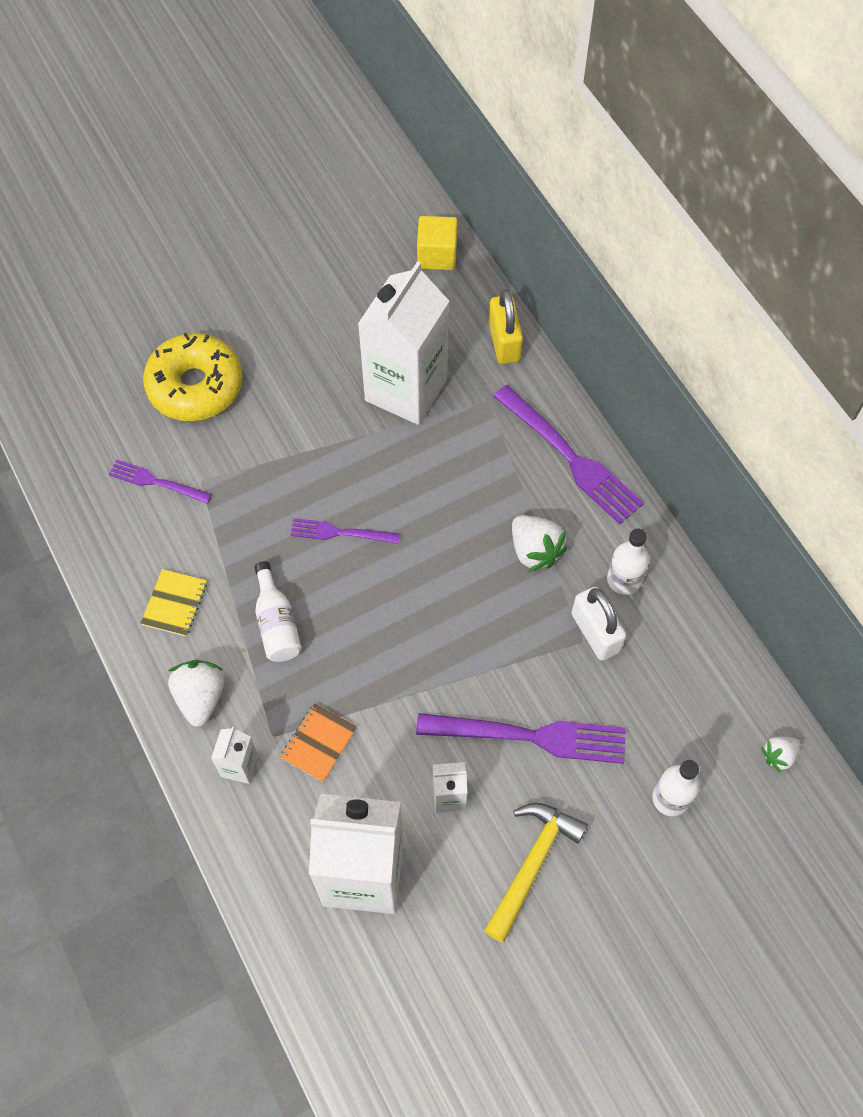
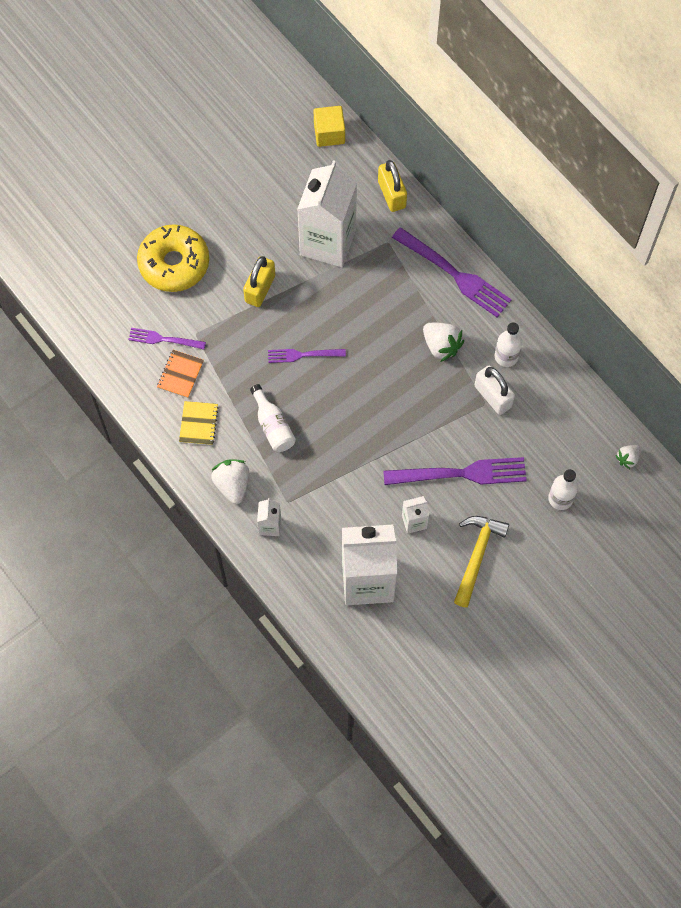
camera: 10 degrees left, 5 degrees up
orange notebook [280,703,357,782] -> orange notebook moved to [157,350,204,398]
none -> yellow padlock [243,256,275,307]

